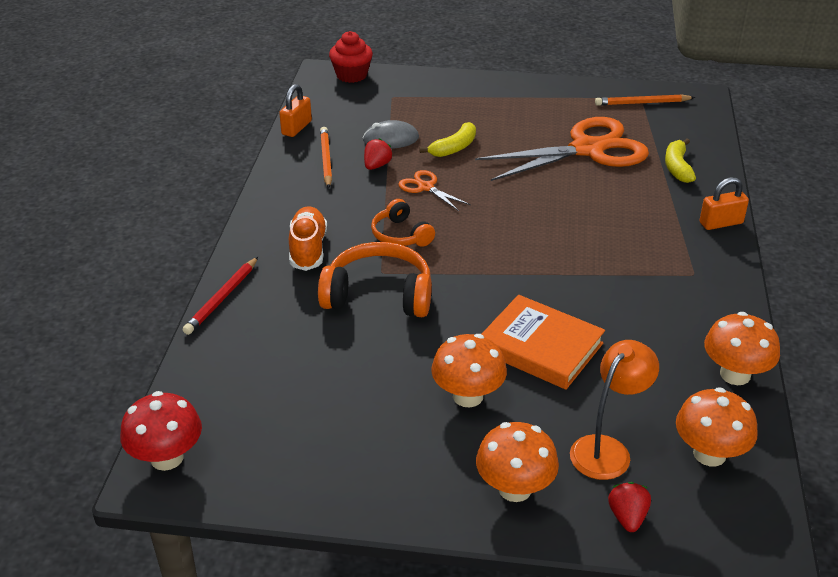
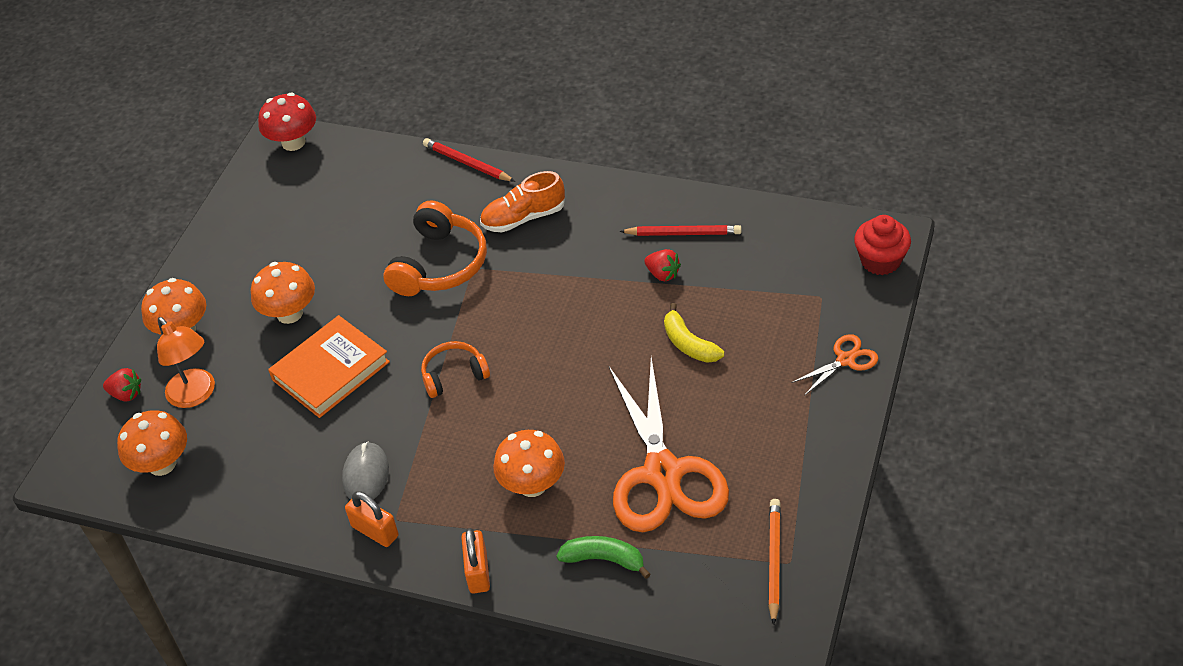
camera: 105 degrees right, 10 degrees up
orange padlock [279,84,312,137] -> orange padlock moved to [345,491,399,547]
orange shoe [289,206,327,271] -> orange shoe turned 150 degrees clockwise [480,171,565,232]
orange pencil [320,127,332,188] -> red pencil [619,225,741,236]
grey mouse [363,120,419,149] -> grey mouse moved to [342,441,389,500]
orange headphones [371,199,435,247] -> orange headphones moved to [421,341,490,398]
orange scissors [398,170,471,211] -> orange scissors moved to [792,334,878,396]
yellow banana [665,138,696,183] -> green banana [557,536,651,579]
orange mushroom [704,312,780,385] -> orange mushroom moved to [493,430,565,497]

